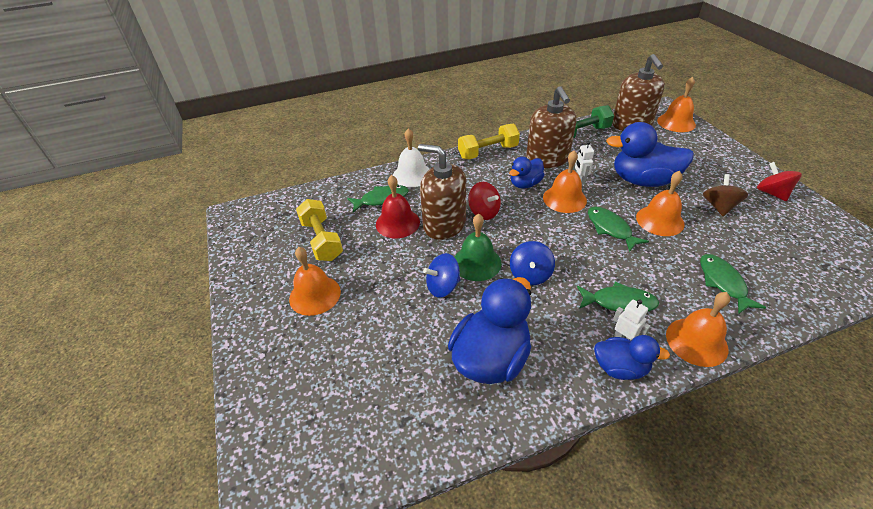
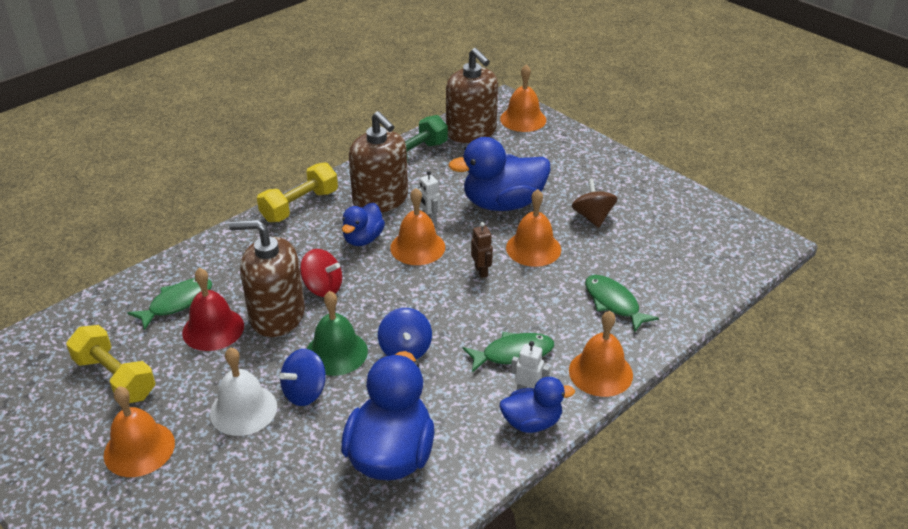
camera: 25 degrees left, 5 degrees down
white bell [393,128,429,187] -> white bell moved to [210,347,277,436]
green fish [588,206,649,252] -> brown robot [471,222,493,278]
red spinning top [757,162,802,201] -> none

